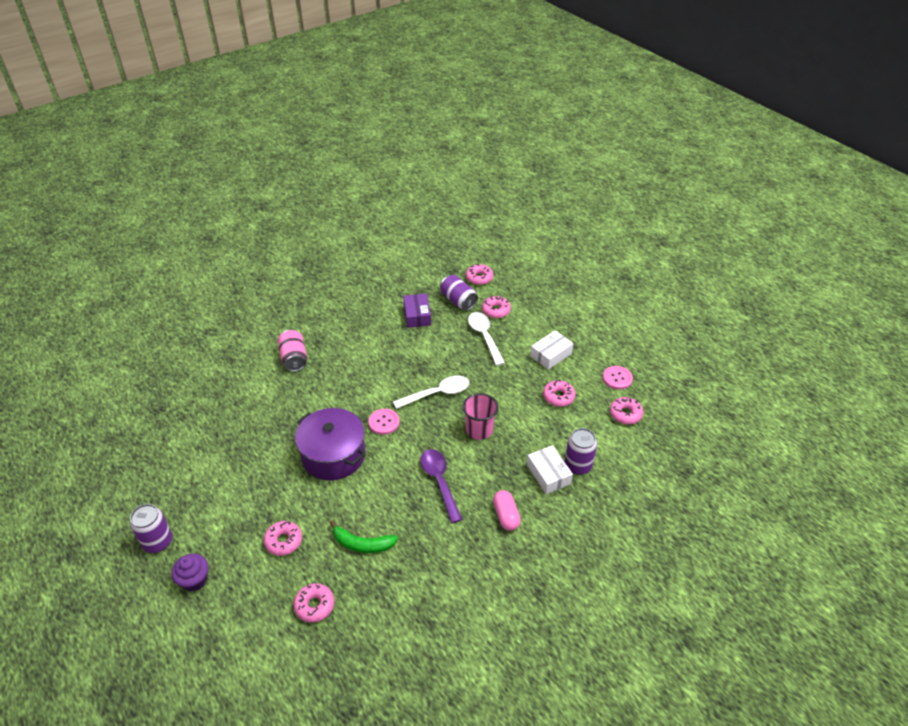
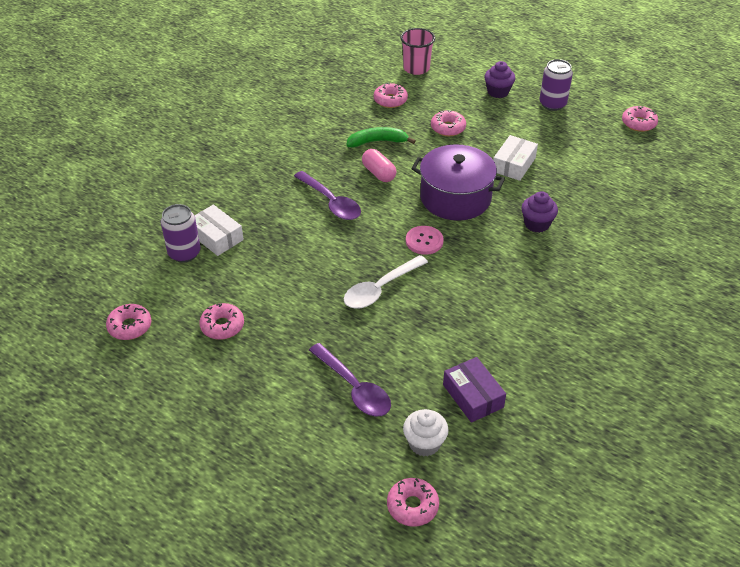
camera: 160 degrees right, 0 degrees up
pink can [278,329,307,372] -> none
purple can [440,275,478,311] -> white cupcake [403,409,448,457]
pink cup [462,393,498,440] -> pink cup moved to [400,28,435,75]
white spoon [468,312,505,366] -> purple spoon [309,343,391,417]
pink donut [482,296,511,318] -> pink donut moved to [622,106,658,132]
pink capsule [493,490,521,531] -> pink capsule moved to [362,149,396,182]
white box [530,330,573,370] -> white box moved to [493,135,538,181]
pink button [603,366,633,390] -> none
none -> purple cupcake [521,191,558,233]

